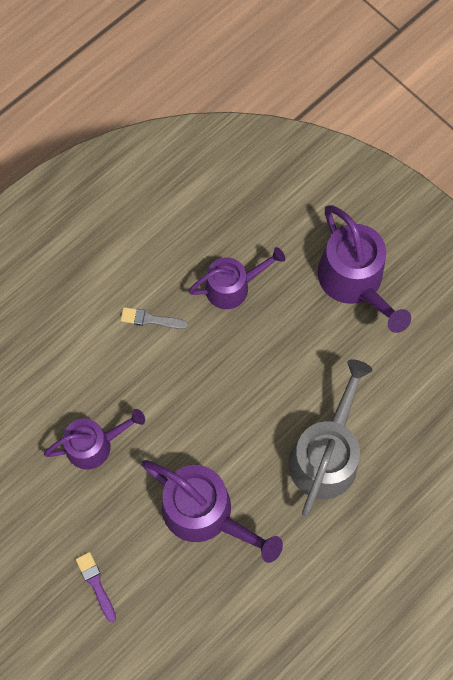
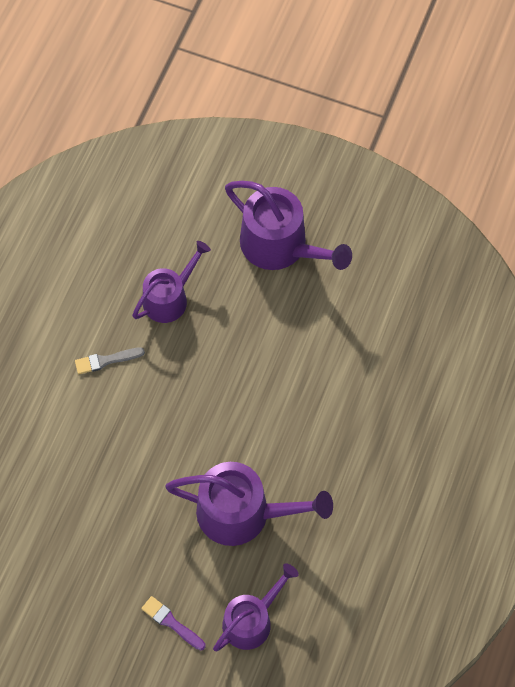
camera: 25 degrees left, 5 degrees down
purple watering can [44,409,145,469] -> purple watering can moved to [213,563,299,651]
grey watering can [289,359,373,517] -> none

